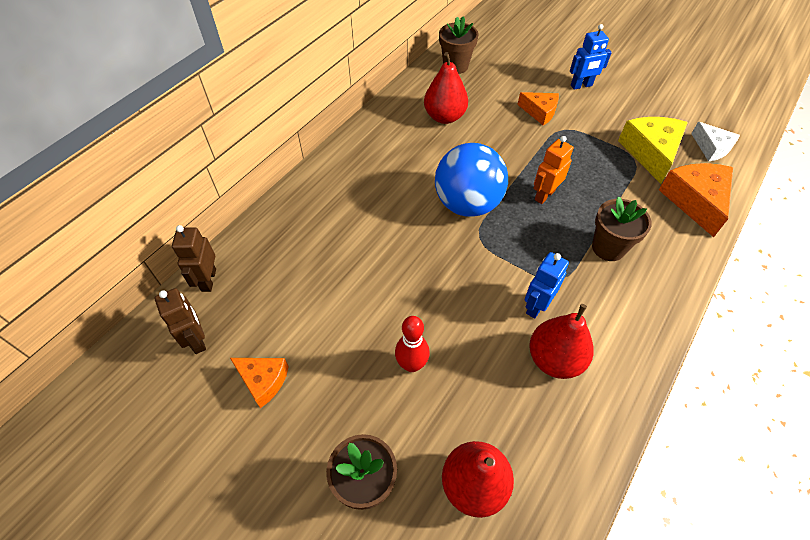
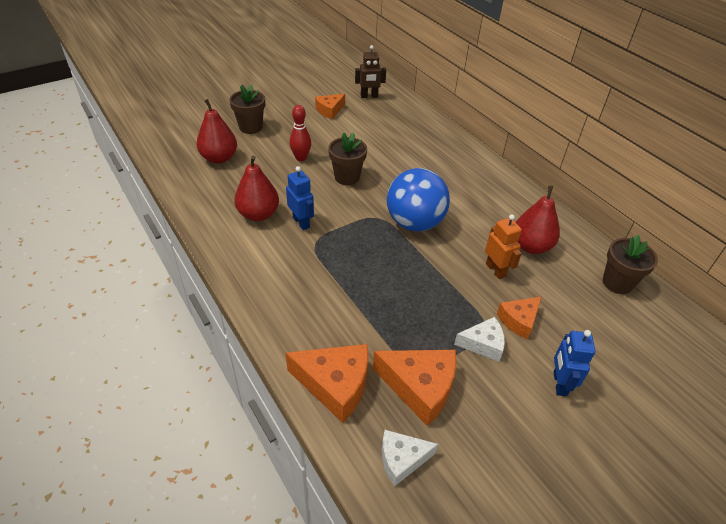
camera: 110 degrees right, 10 degrees down
brown robot [172,225,216,292] -> none
orange robot [533,136,573,204] -> orange robot moved to [485,215,522,279]
brown flower pot [592,196,652,261] -> brown flower pot moved to [328,132,367,185]
yellow cheese [618,117,688,184] -> orange cheese [373,350,457,426]
none -> white cheese [454,317,505,362]

